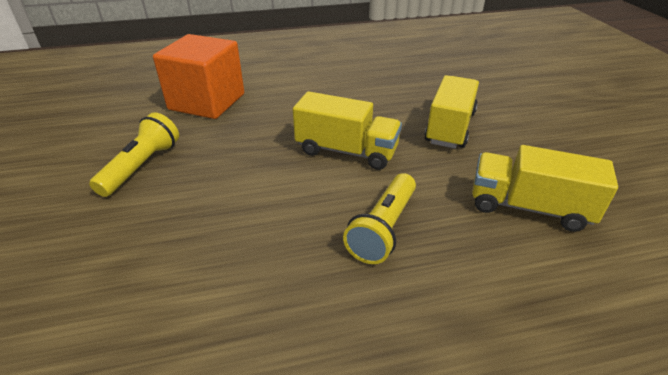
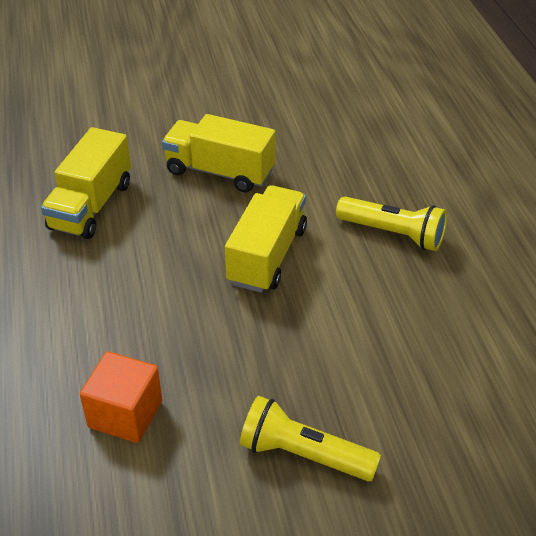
camera: 90 degrees left, 5 degrees up
orange cube [153,34,244,119] -> orange cube [80,351,162,443], size x0.61
yellow truck [472,145,618,232] -> yellow truck moved to [41,127,131,239]

